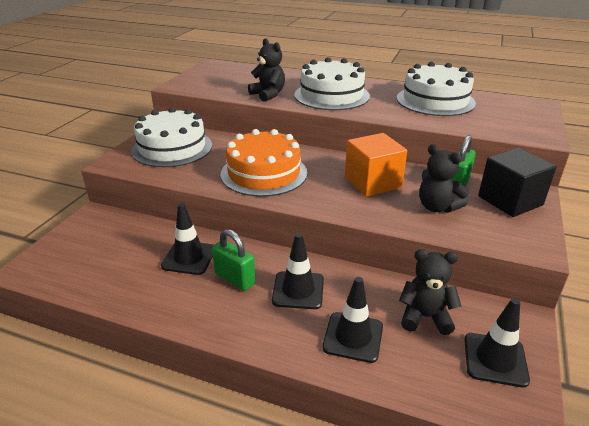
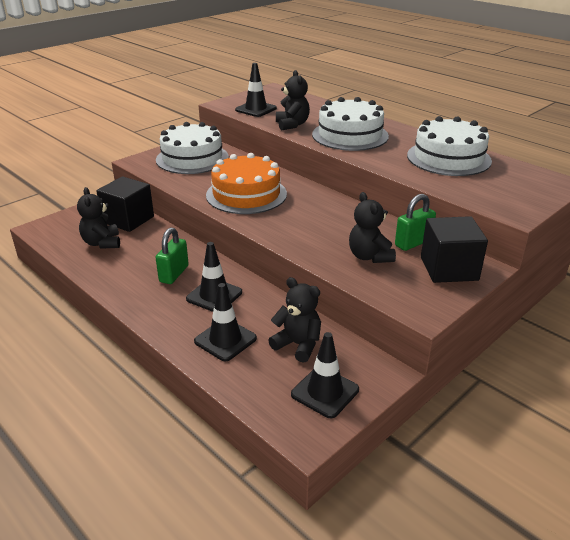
camera: 25 degrees right, 0 degrees up
black traffic cone [161,203,213,275] -> black traffic cone moved to [235,63,277,117]
green padlock [212,229,256,291] -> green padlock turned 45 degrees clockwise [156,227,189,284]
orange cube [345,133,407,197] -> none
none -> black teddy bear [77,187,120,249]
none -> black cube [96,176,154,232]

